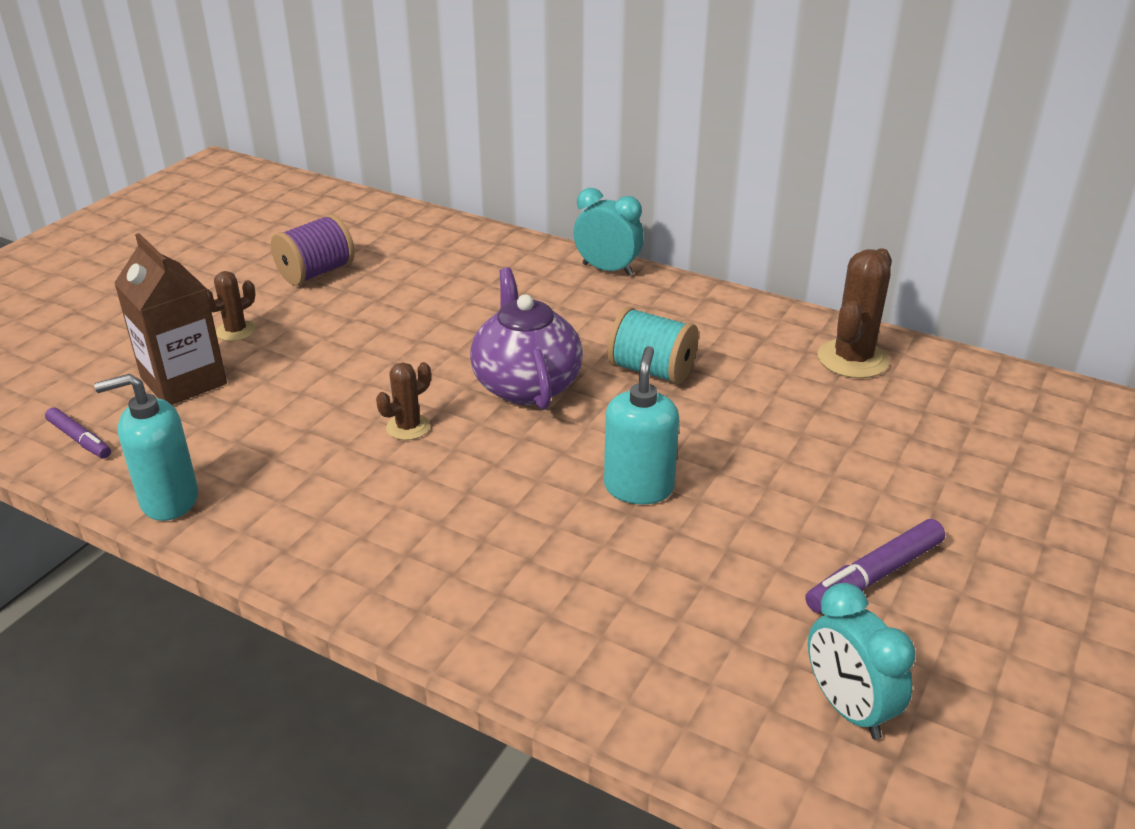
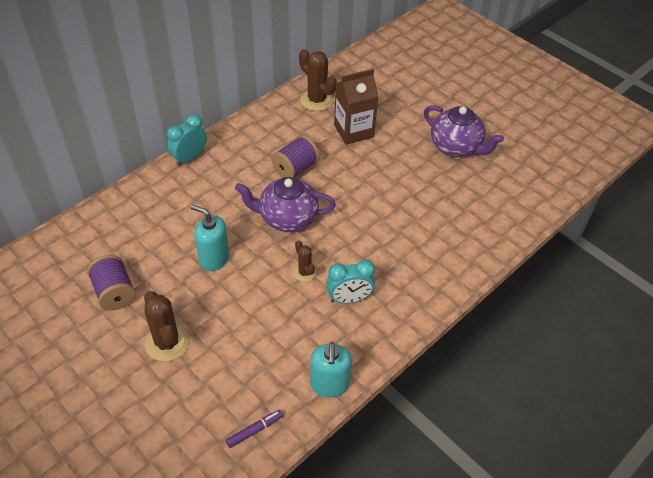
camera: 75 degrees left, 15 degrees up
brown carton [114,233,227,405] -> brown carton moved to [334,69,379,145]
brown cactus [207,271,256,341] -> brown cactus [144,291,189,362], size x1.74
turquoise soap dispenser [604,346,679,504] -> turquoise soap dispenser moved to [190,205,229,271]
turquoise spool [607,307,699,384] -> purple spool [271,135,320,178]
purple marker [805,519,945,613] -> purple teapot [424,105,504,157]
turquoise clock [808,583,915,739] -> turquoise clock moved to [326,260,375,304]

